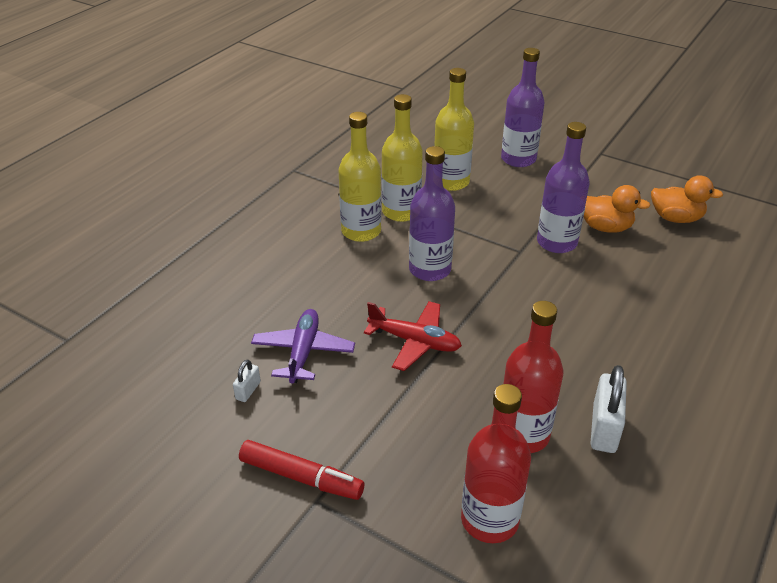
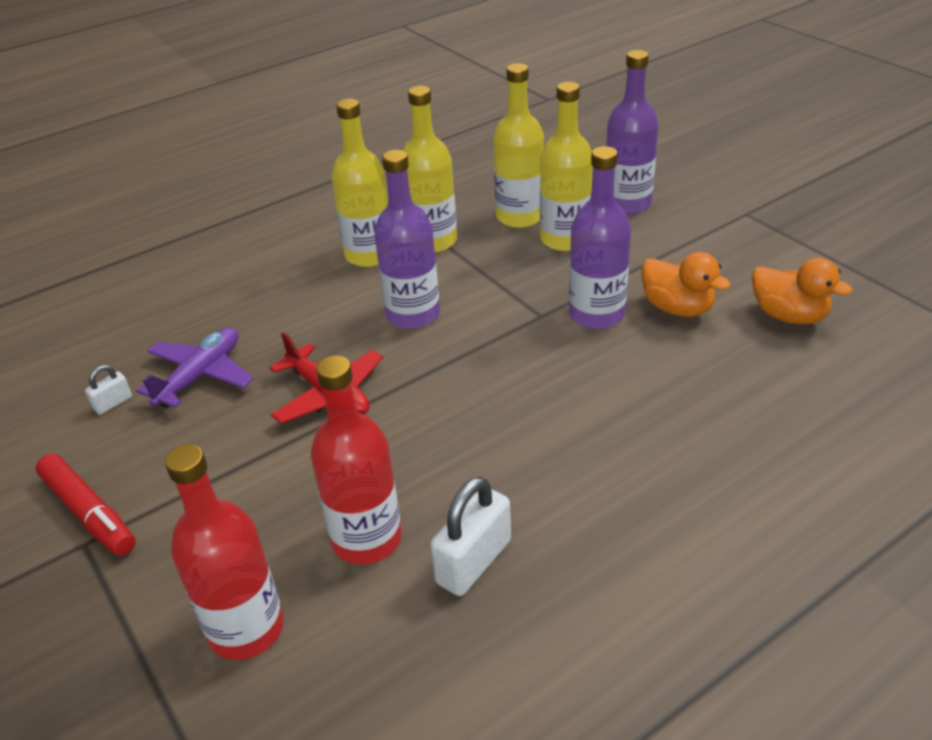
camera: 25 degrees right, 0 degrees up
none -> yellow bottle [540,82,593,251]

